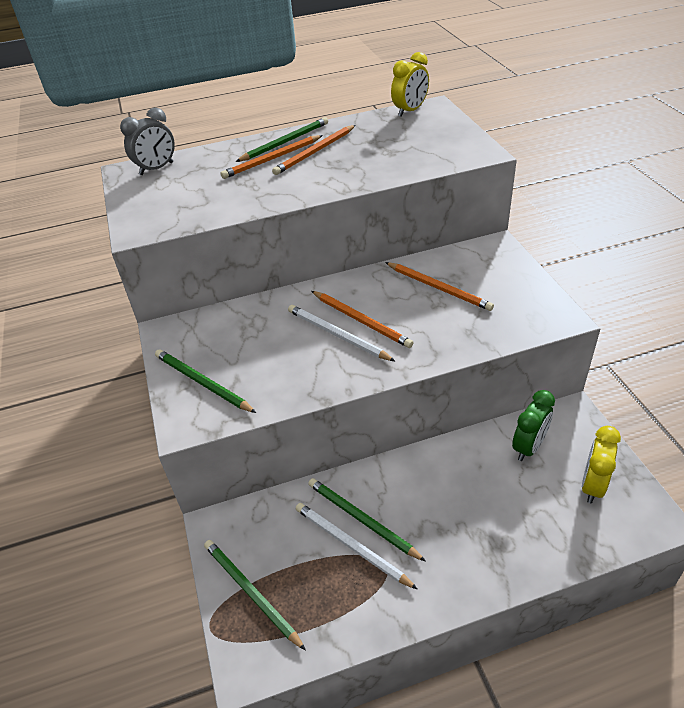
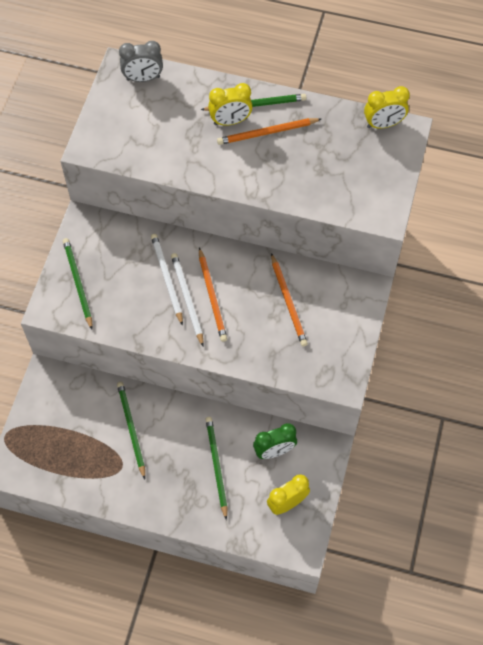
camera: 30 degrees right, 20 degrees up
green pencil [204,540,306,651] -> green pencil moved to [205,417,227,520]
orange pencil [221,135,323,179] -> yellow clock [208,83,253,126]
white pencil [296,503,417,589] -> white pencil moved to [151,234,183,326]

